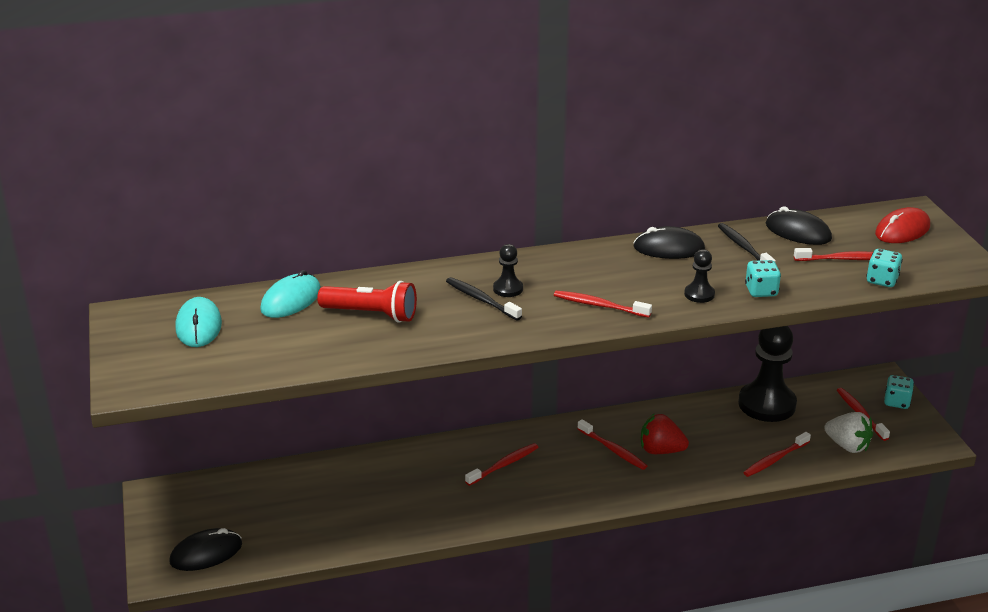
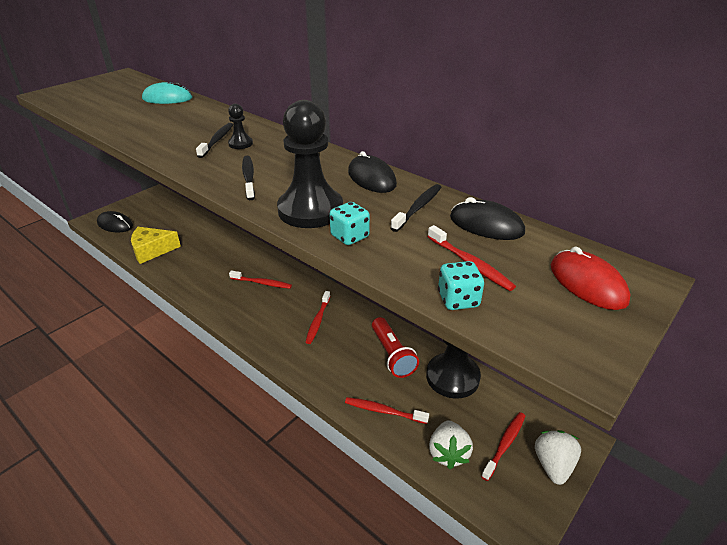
camera: 55 degrees right, 5 degrees up
turquoise mouse [176,297,222,347] -> none
red flashlight [317,281,417,323] -> red flashlight moved to [372,317,419,378]
red toothbrush [554,290,652,318] -> black toothbrush [242,156,255,200]
red strawberry [641,413,689,454] -> none
black pawn [684,249,715,303] -> black pawn [277,100,343,228], size x2.19
black mouse [766,206,832,245] -> black mouse turned 60 degrees counterclockwise [450,197,525,240]
red mouse [875,207,930,243] -> red mouse turned 45 degrees clockwise [551,247,630,310]
turquoise dice [884,375,914,409] -> white strawberry [535,430,581,485]
none -> yellow cheese [131,227,181,264]

